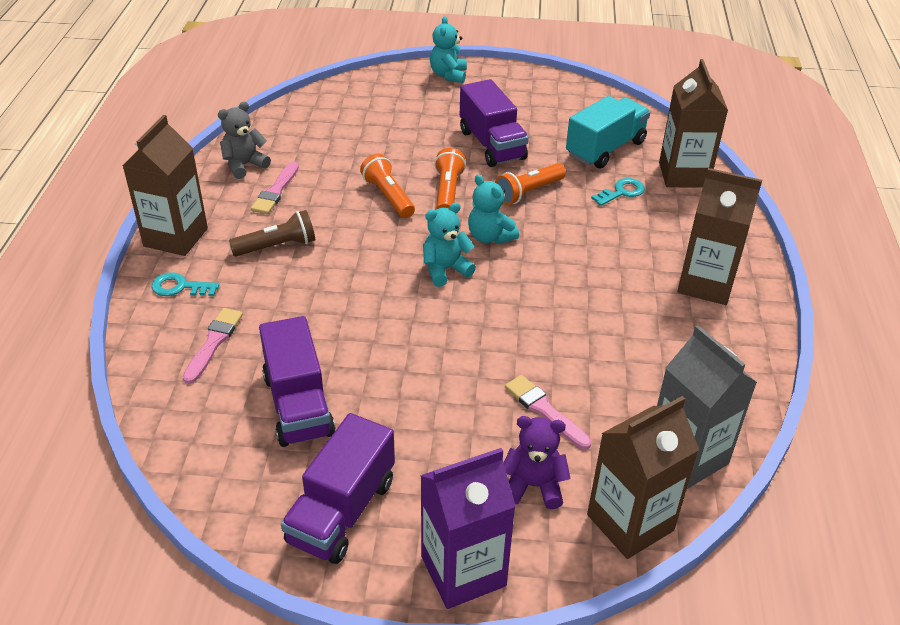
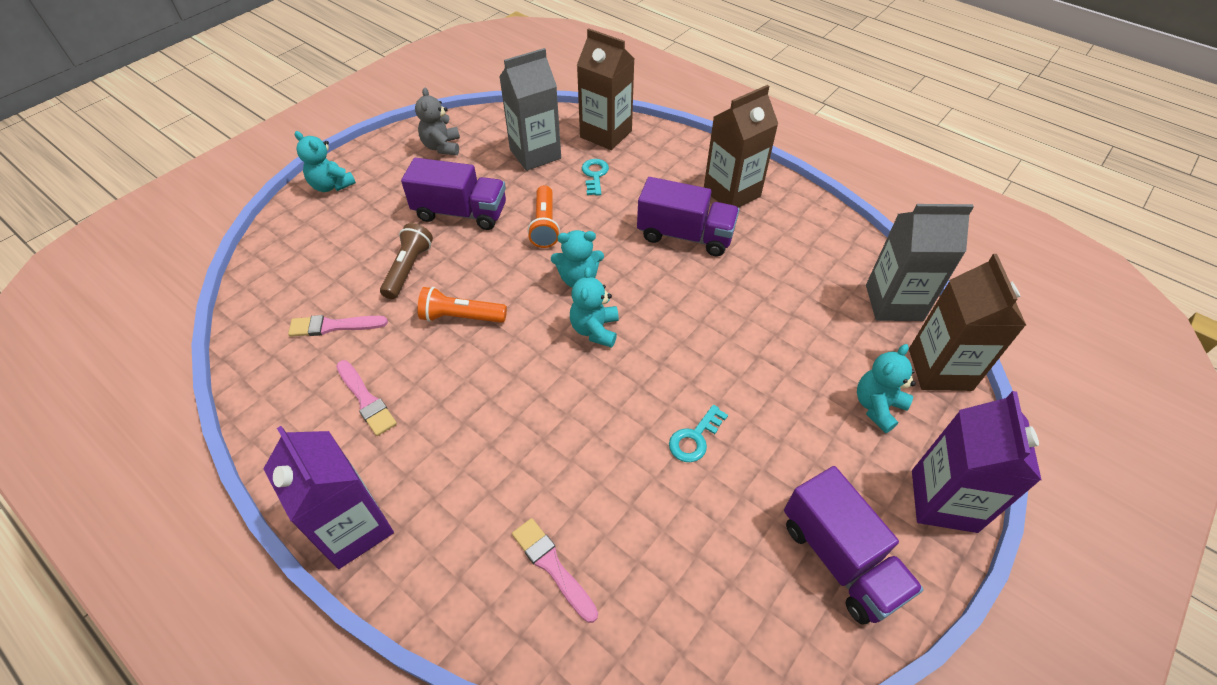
camera: 55 degrees left, 10 degrees up
brown carton [123,115,208,256] -> purple carton [264,426,394,569]
turquoise key [151,272,219,296] -> turquoise key moved to [669,405,728,462]
grey teddy bear [218,101,271,179] -> grey teddy bear moved to [415,87,460,155]
brown flashlight [229,210,315,256] -> brown flashlight moved to [380,223,433,299]
purple truck [259,316,335,447] -> purple truck moved to [637,177,739,256]
orange flashlight [434,148,466,209] -> none
purple teddy bear [504,416,571,509] -> turquoise teddy bear [857,344,916,433]
pink brush [505,375,591,450] -> pink brush moved to [288,315,388,337]
turquoise truck [566,96,650,169] -> grey carton [500,48,561,171]

